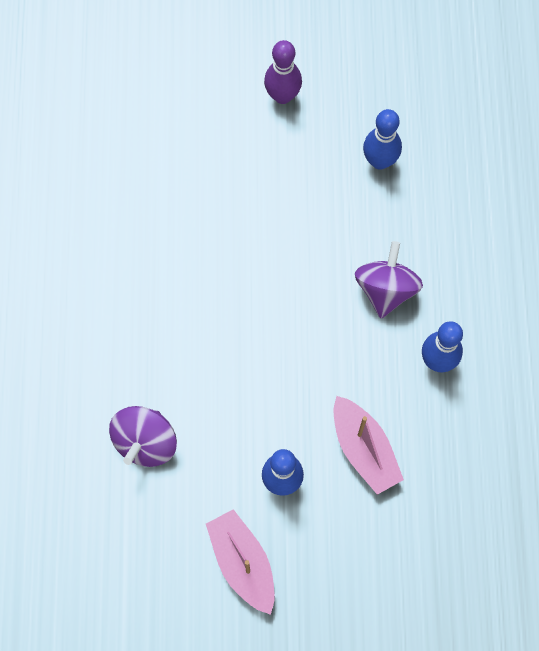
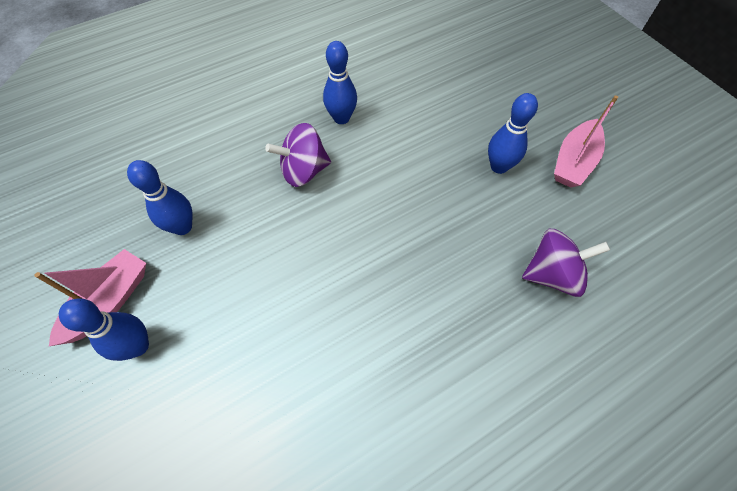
camera: 120 degrees left, 10 degrees down
purple bowling pin [264,40,302,104] -> blue bowling pin [59,298,149,361]
pink boat [334,396,404,495] -> pink boat moved to [34,249,146,346]

